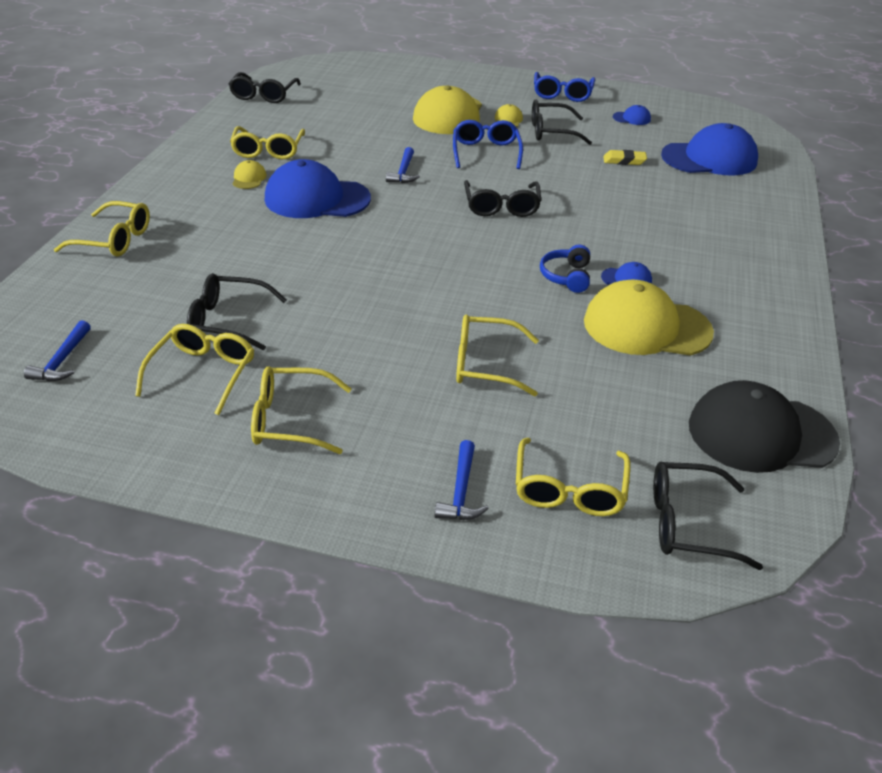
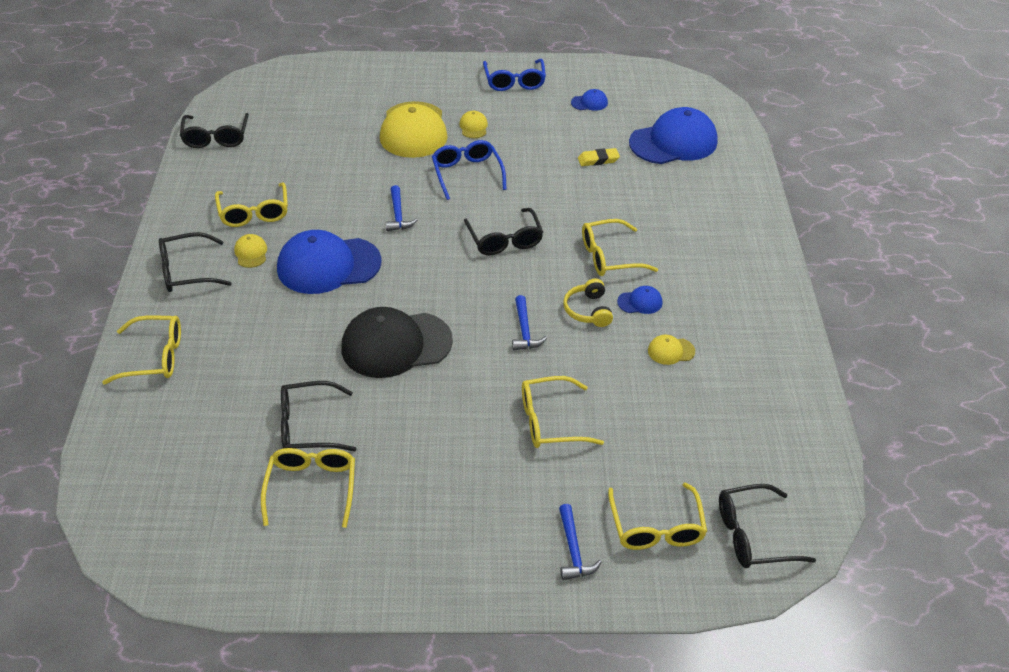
camera: 15 degrees left, 5 degrees up
blue hammer [24,320,91,381] -> blue hammer moved to [512,295,547,350]
yellow glasses [251,366,351,454] -> yellow glasses moved to [582,219,658,276]
black glasses [532,100,592,145] -> black glasses moved to [159,232,232,292]
blue headphones [540,245,590,293] -> yellow headphones [563,279,613,327]
yellow cap [584,280,714,356] -> yellow cap [648,335,695,365], size x0.43
black cap [689,380,840,473] -> black cap moved to [342,307,453,378]

